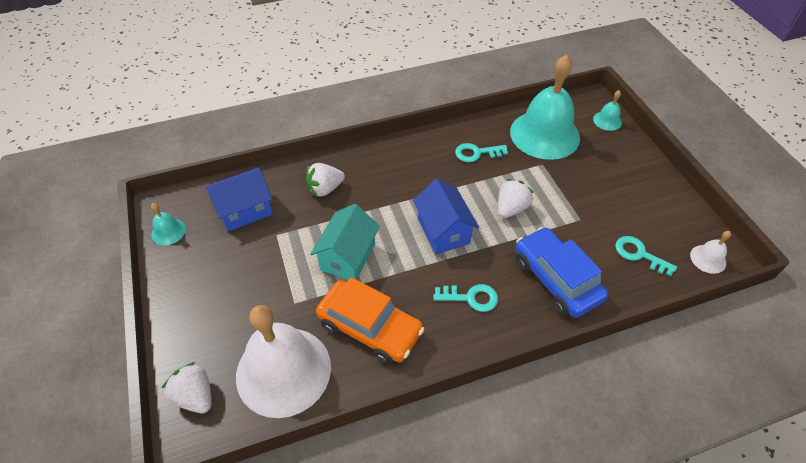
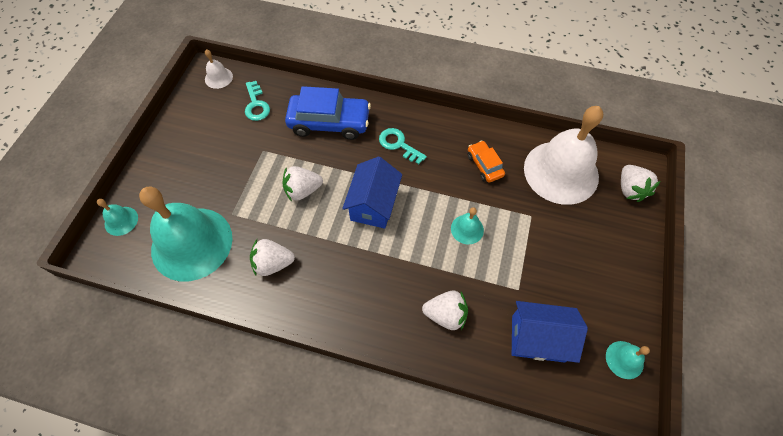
camera: 145 degrees left, 10 degrees up
turquoise house [310,204,380,280] -> turquoise bell [451,207,484,244]
orange car [316,277,424,365] -> orange car [467,140,505,183], size x0.53
turquoise key [455,143,508,162] -> white strawberry [250,239,295,276]
blue car [515,227,608,318] -> blue car turned 90 degrees counterclockwise [285,86,371,140]

